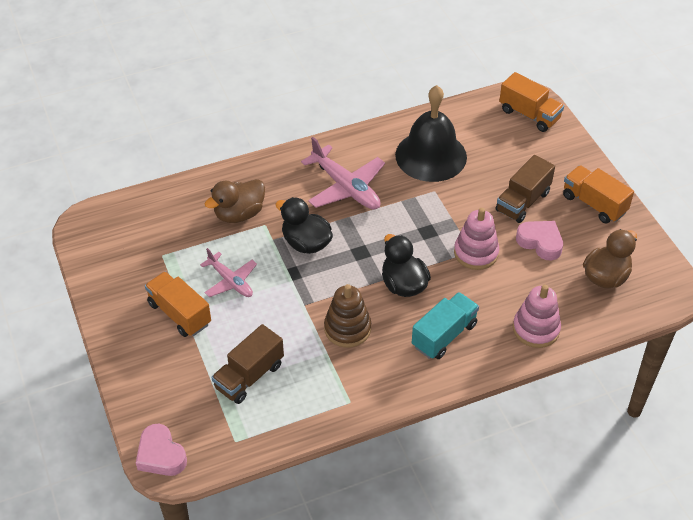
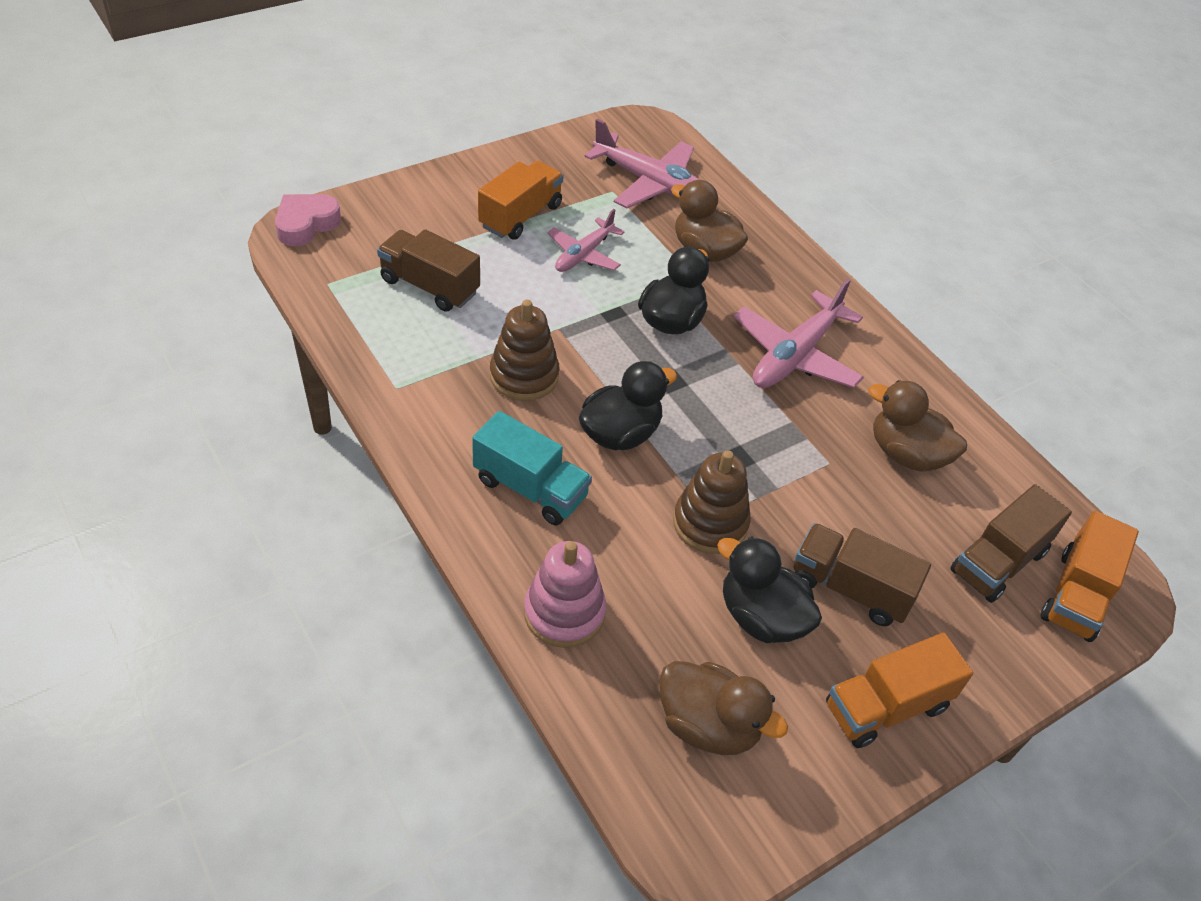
camera: 75 degrees right, 0 degrees up
black bell [395,85,467,182] -> brown duck [869,380,967,472]
pink stacking toy [454,208,499,270] -> brown stacking toy [673,450,751,554]
pink heart [516,221,563,260] -> black duck [717,536,822,643]
orange truck [563,165,634,223] -> orange truck turned 150 degrees counterclockwise [826,633,973,748]
none -> pink plane [584,119,700,208]
none -> brown truck [950,484,1072,603]

